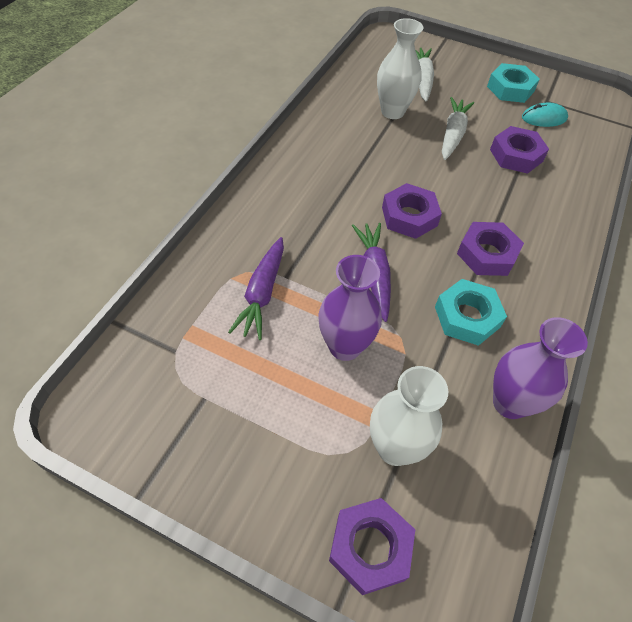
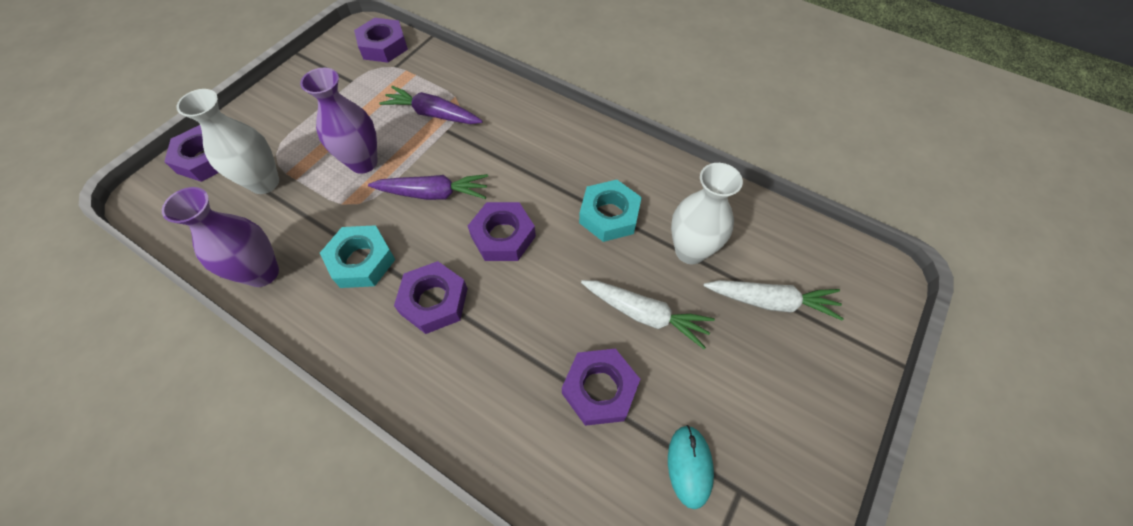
camera: 100 degrees right, 5 degrees up
turquoise nut [487,63,540,103] -> turquoise nut moved to [579,180,642,242]
none -> purple nut [354,18,408,63]

